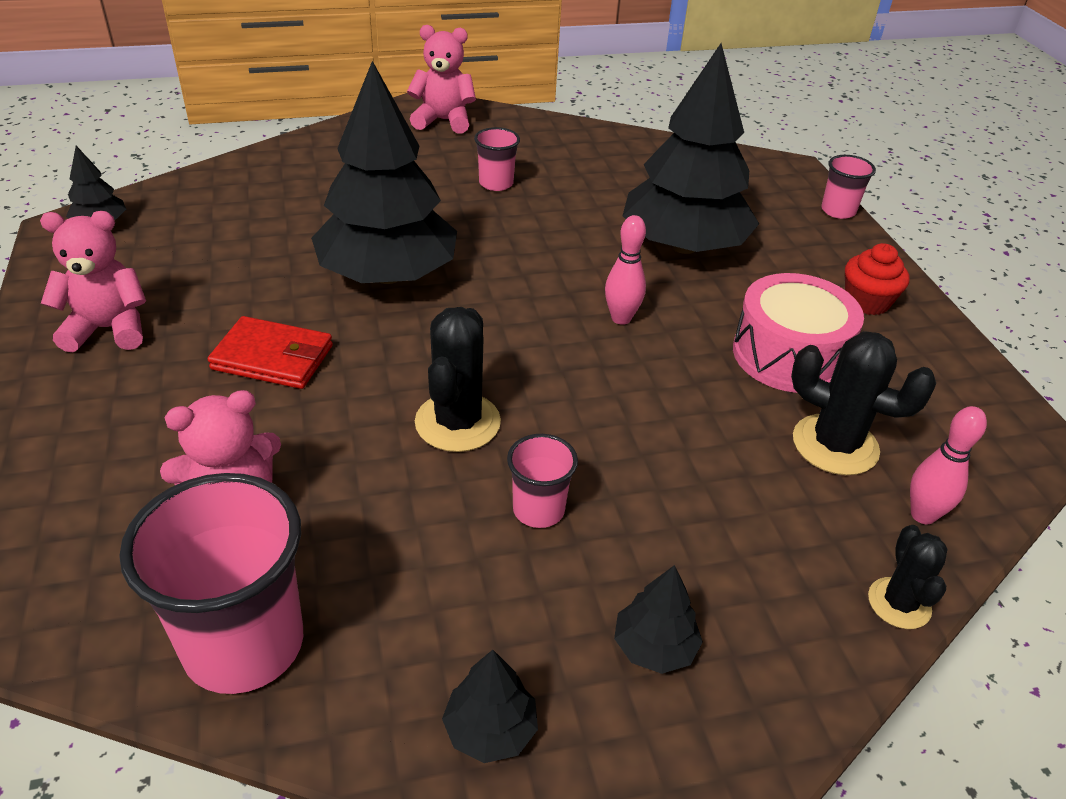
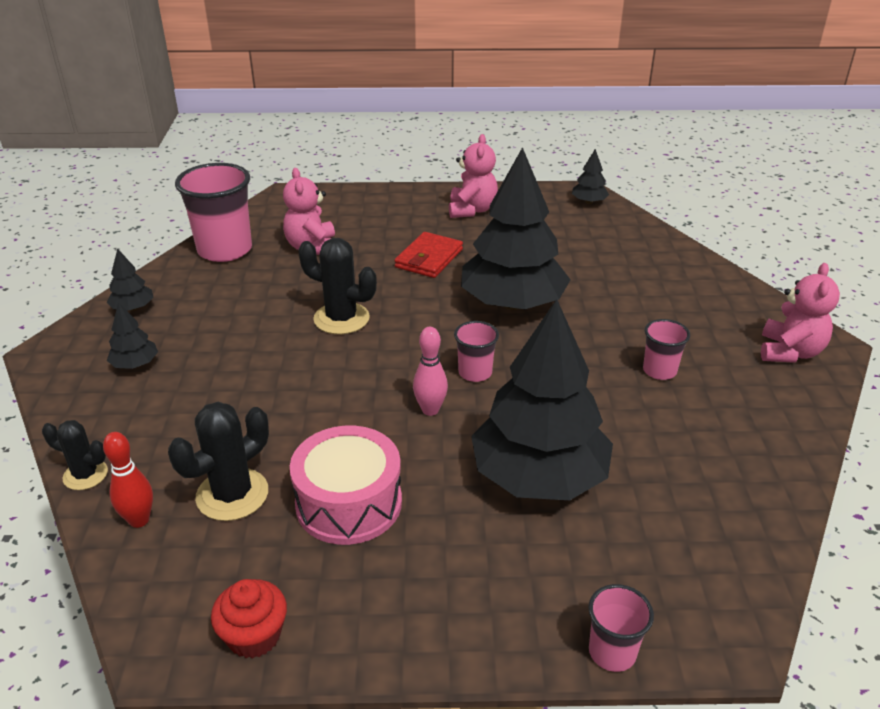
camera: 105 degrees right, 5 degrees down
pink cup [507,434,578,528] -> pink cup moved to [454,321,499,382]
red cupcake [845,243,910,315] -> red cupcake moved to [211,579,287,659]
pink bowling pin [910,406,987,524] -> red bowling pin [103,432,153,528]

